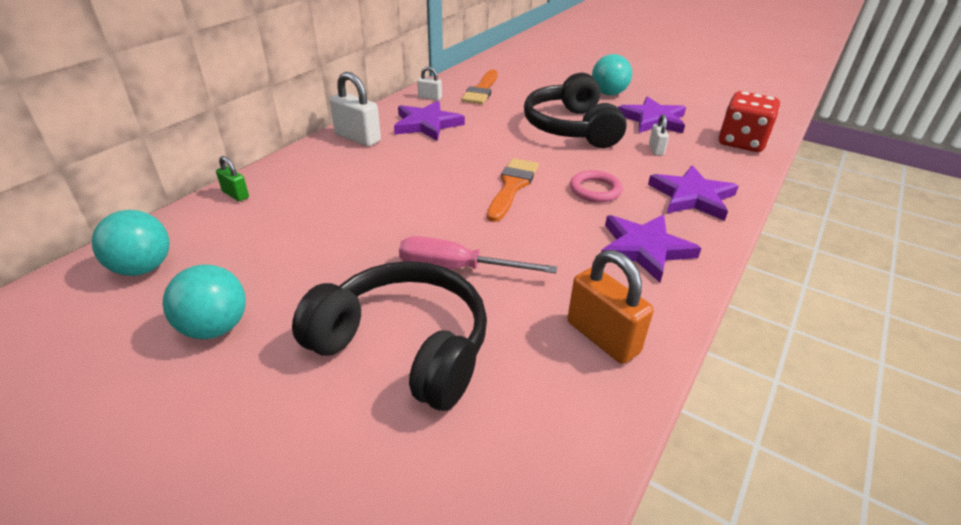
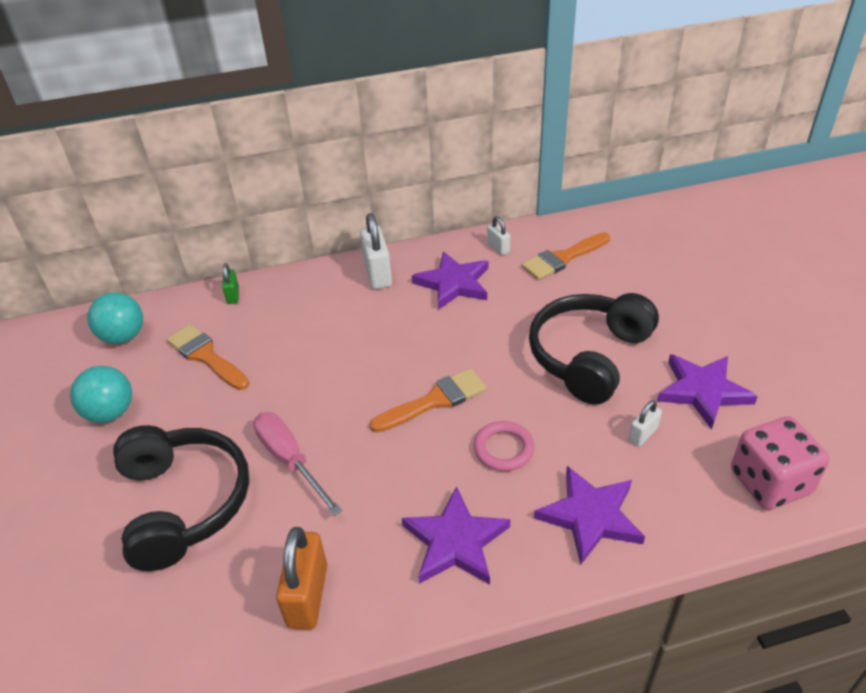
camera: 45 degrees right, 5 degrees up
turquoise ball [592,54,632,95] -> none
red dice [719,91,780,152] -> pink dice [731,416,830,510]
none -> orange brush [167,324,249,390]

